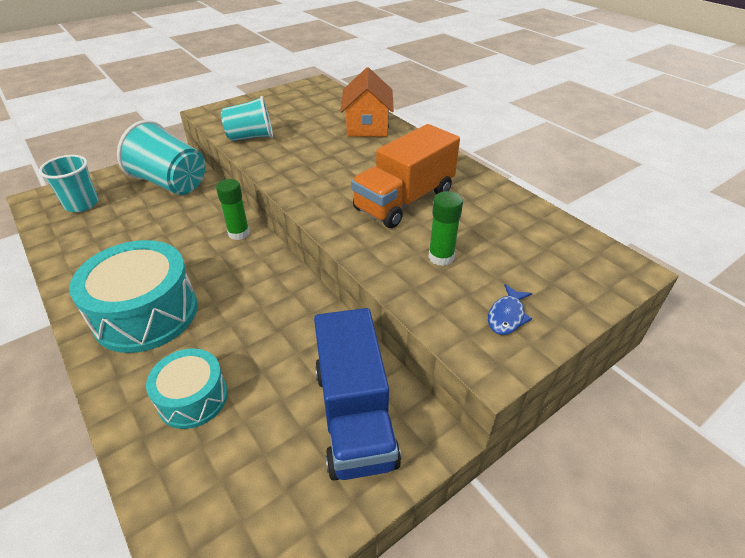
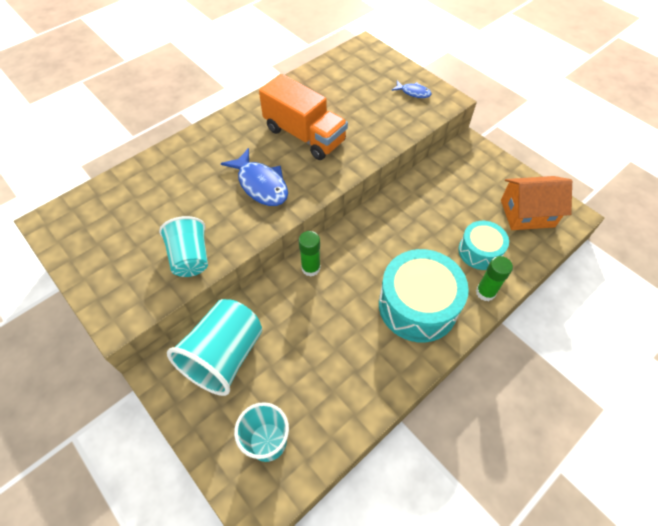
camera: 95 degrees left, 15 degrees up
blue truck [314,308,401,481] -> none
orange house [341,67,394,137] -> orange house moved to [501,176,572,230]
green glue stick [428,191,463,266] -> green glue stick moved to [476,256,513,301]
none -> blue fish [221,148,288,206]

